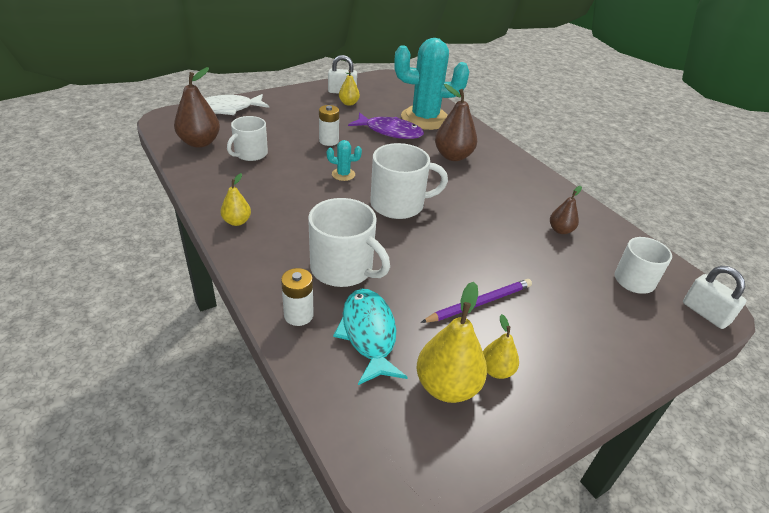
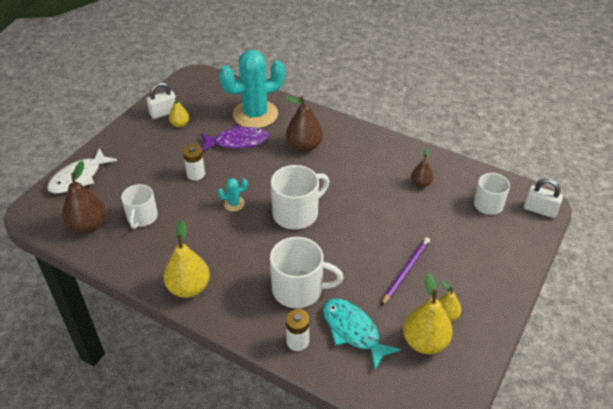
camera: 25 degrees left, 5 degrees up
yellow pear [220,173,251,226] -> yellow pear [164,220,210,298], size x1.76

